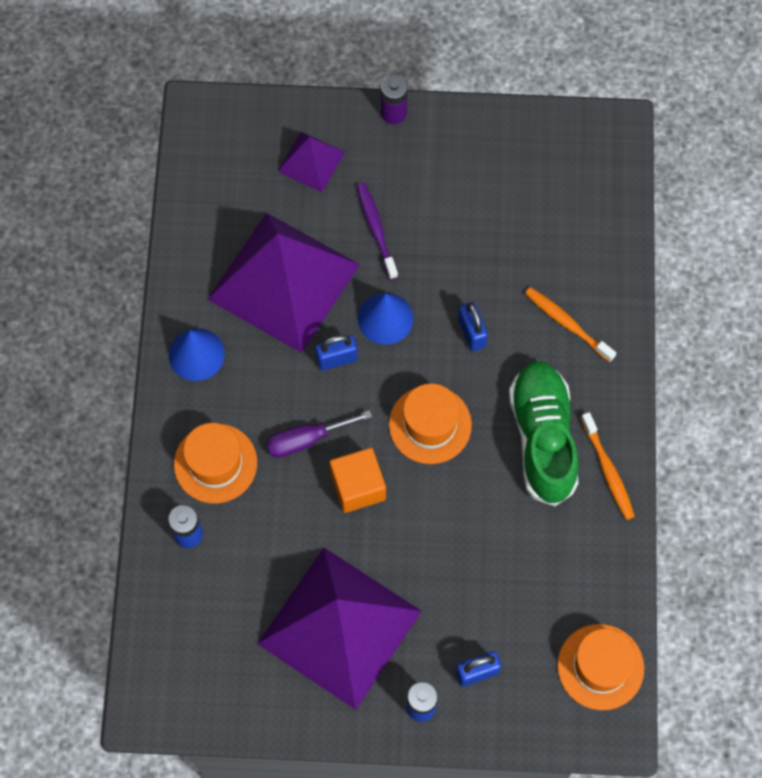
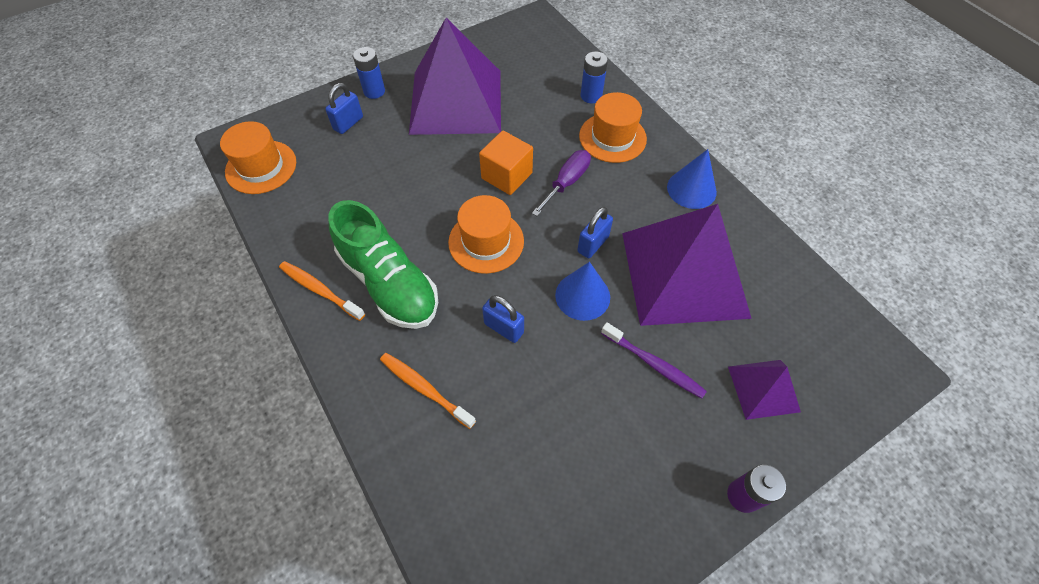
camera: 145 degrees right, 10 degrees down
orange toothbrush [525,287,616,362] -> orange toothbrush turned 150 degrees counterclockwise [380,353,476,429]

